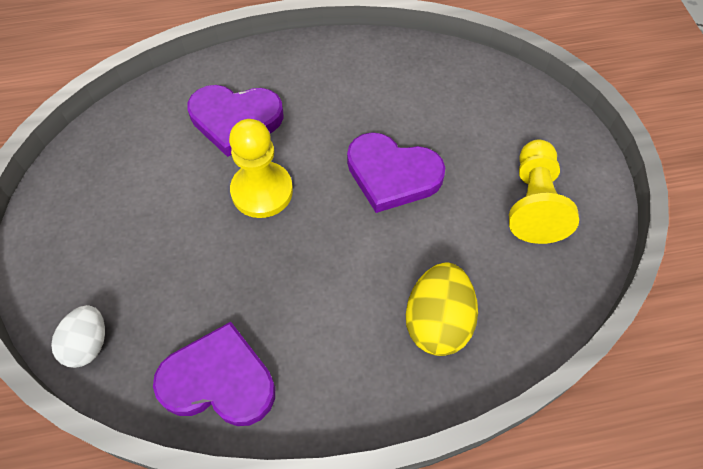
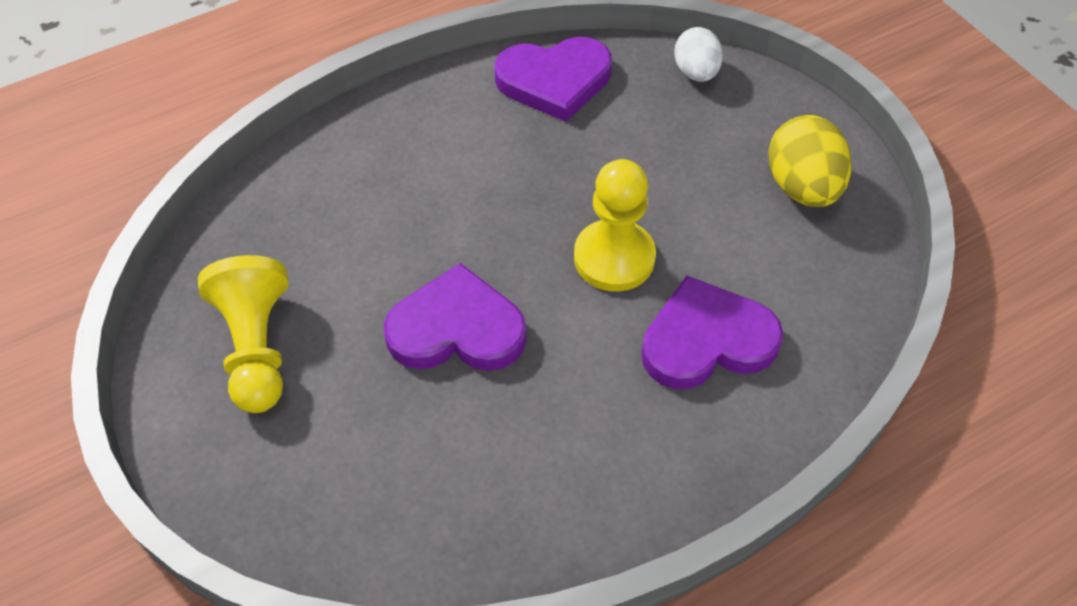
camera: 160 degrees right, 5 degrees down
yellow egg [406,263,478,356] -> yellow egg moved to [768,115,852,207]

